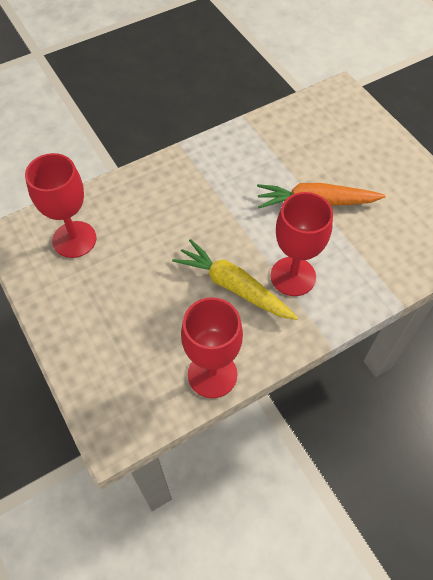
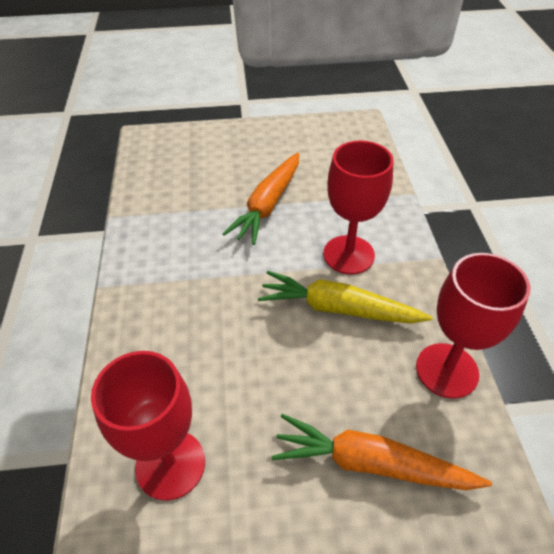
camera: 65 degrees left, 10 degrees down
yellow carrot [172,239,298,320] -> yellow carrot turned 45 degrees clockwise [258,271,433,324]
none -> orange carrot [271,414,492,490]

